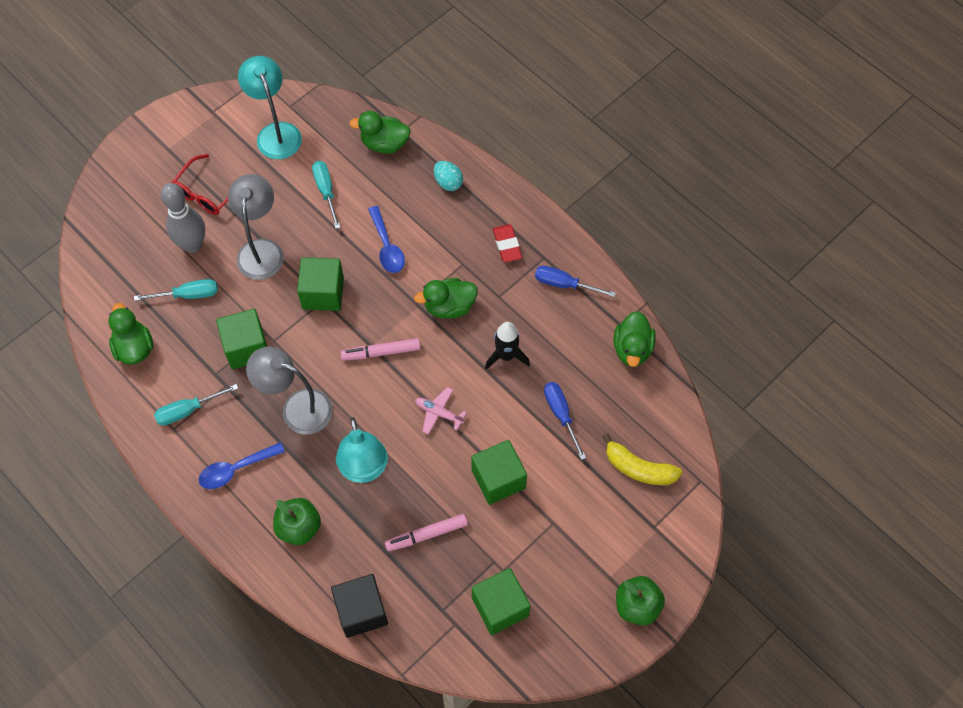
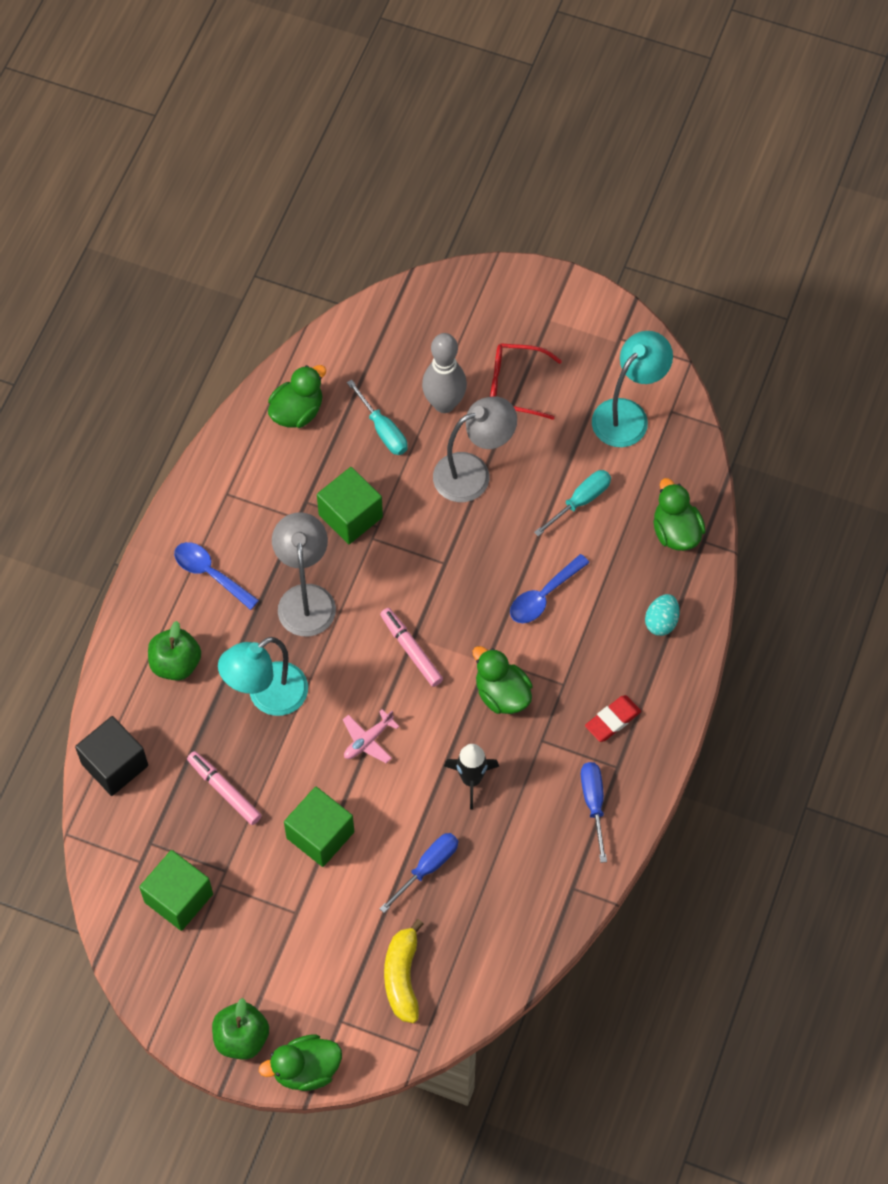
camera: 65 degrees right, 0 degrees up
turquoise screwdriver [154,384,238,425] -> none
green cube [297,257,344,311] -> none
pink plane [415,387,467,434] -> pink plane turned 135 degrees counterclockwise [343,709,400,763]
green duck [614,311,656,367] -> green duck moved to [259,1034,342,1091]

